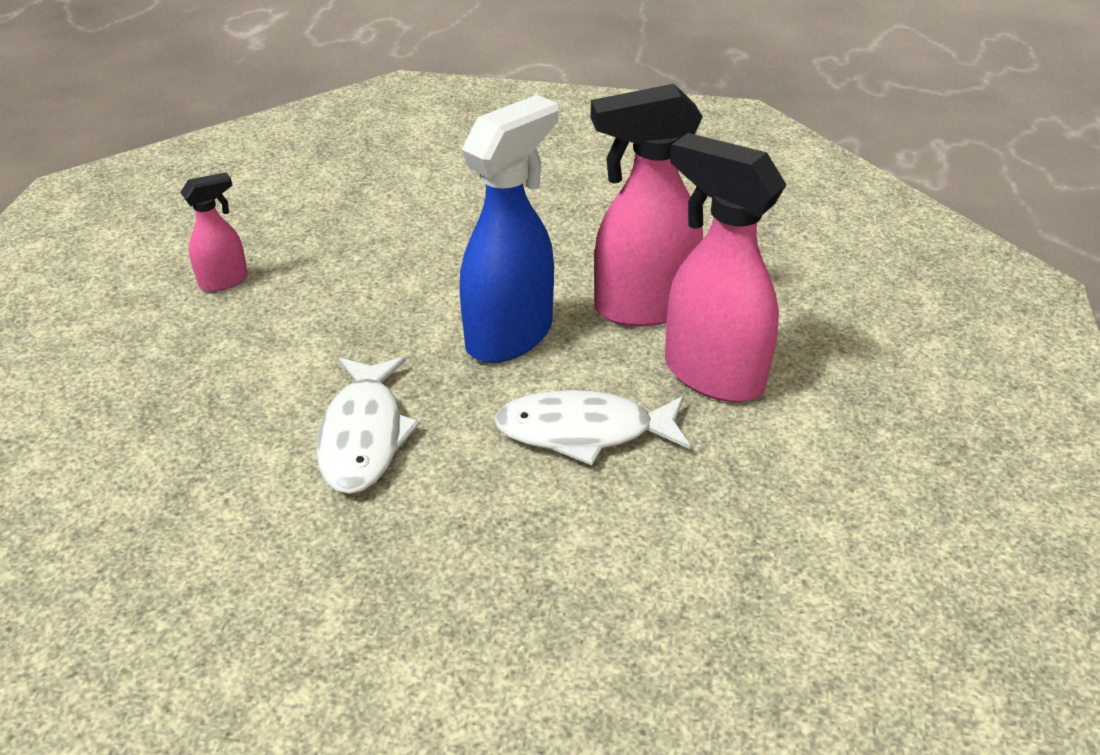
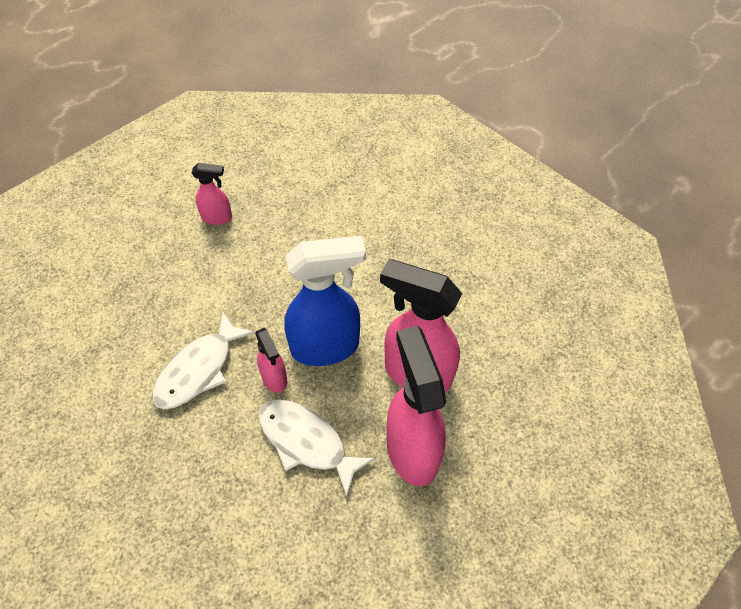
camera: 35 degrees right, 15 degrees up
none -> pink spray bottle [255,328,287,393]

